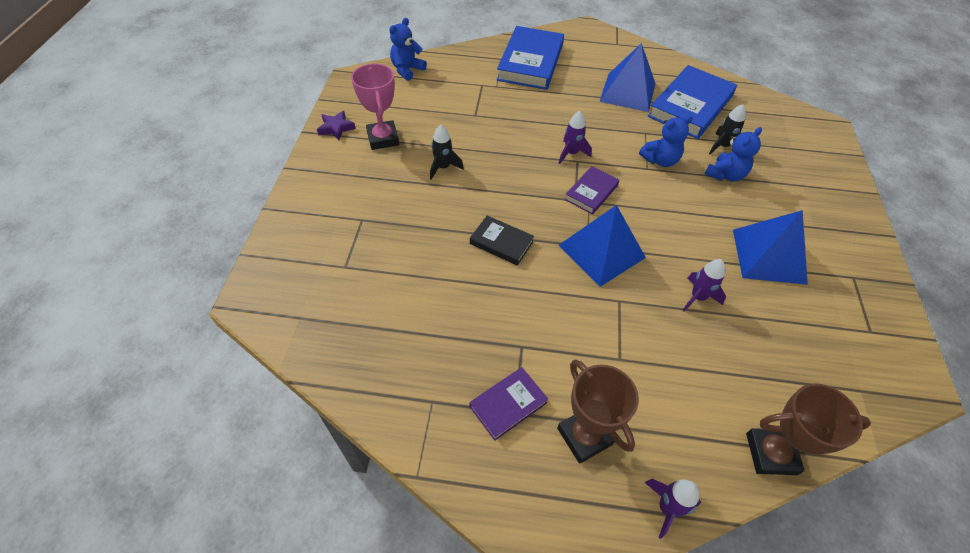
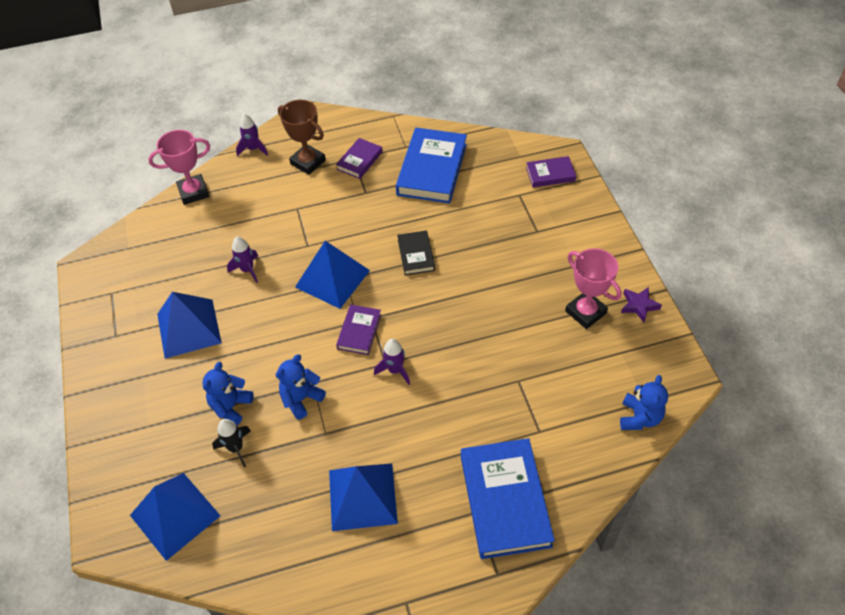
camera: 160 degrees right, 0 degrees up
black rocket [430,125,464,180] -> none
black book [470,215,534,266] -> black book turned 75 degrees clockwise [397,230,435,275]
blue book [648,65,737,139] -> blue book moved to [396,128,467,203]
brown trophy [746,383,871,475] -> pink trophy [148,130,210,205]
none -> blue pyramid [130,473,221,561]
none -> purple book [526,156,576,188]

